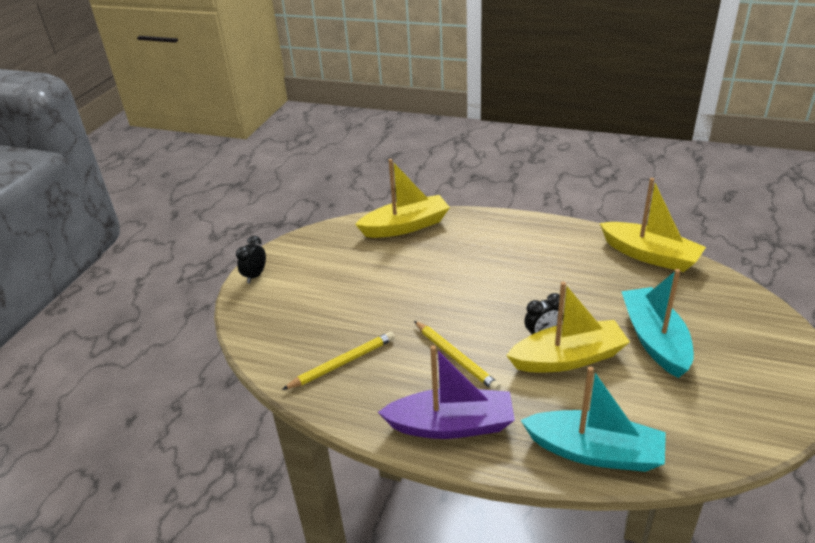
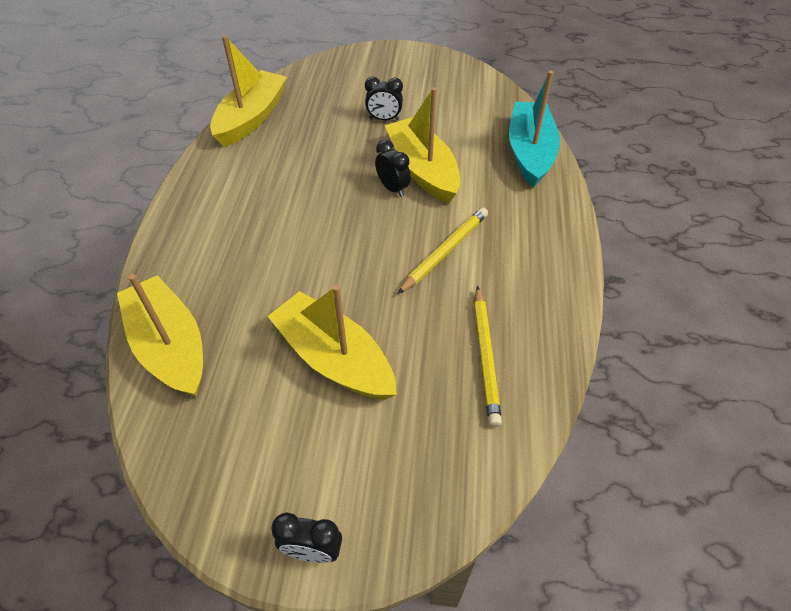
camera: 105 degrees left, 15 degrees up
yellow pencil [282,332,395,390] -> yellow pencil turned 135 degrees counterclockwise [474,286,502,427]
purple boat [378,345,515,439] -> none
turquoise boat [621,269,694,378] -> black clock [365,76,403,120]
none -> yellow boat [267,285,397,400]

